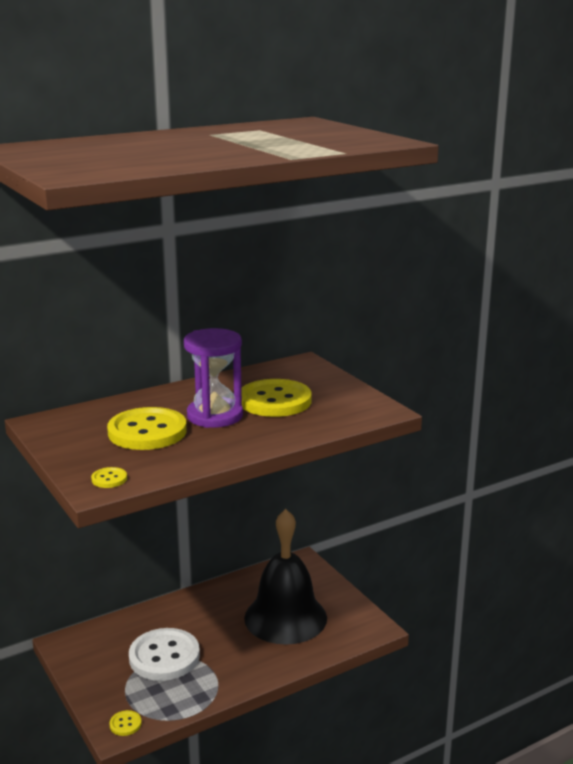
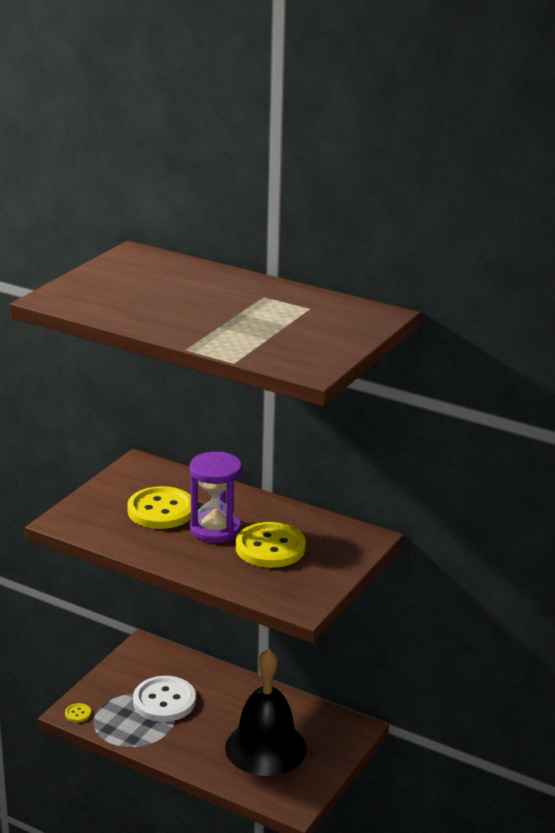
camera: 60 degrees right, 5 degrees up
yellow button [91,467,127,488] -> none

